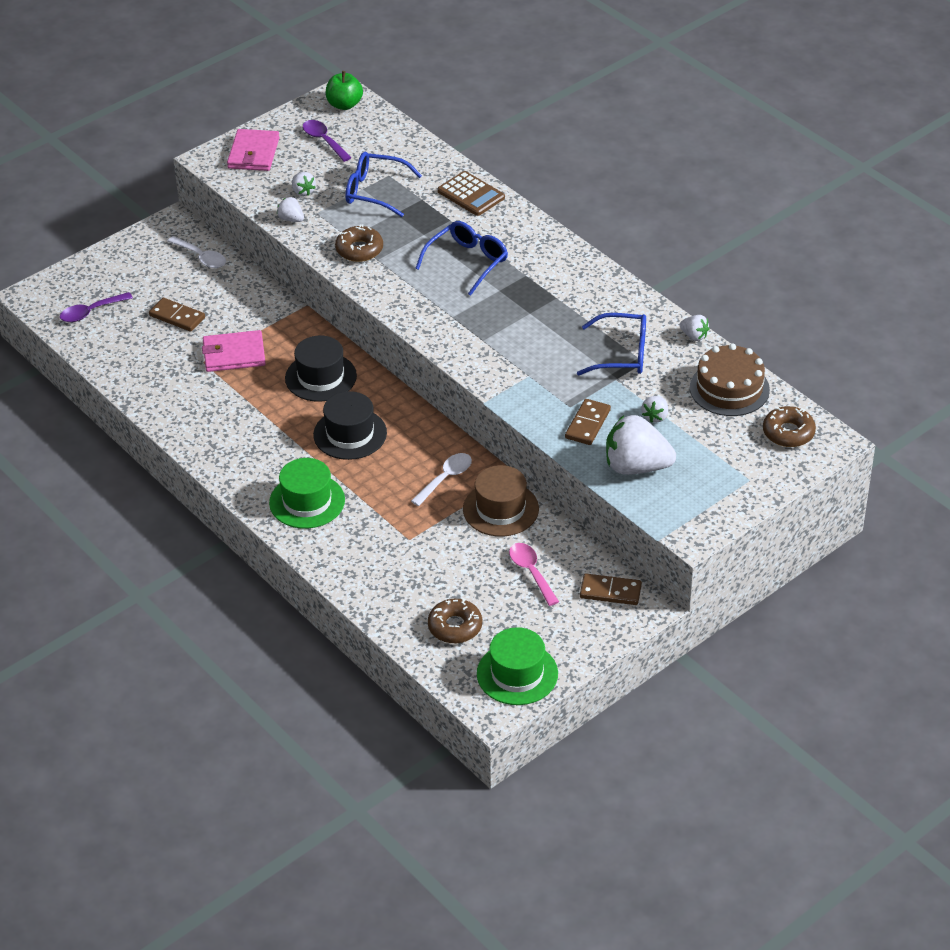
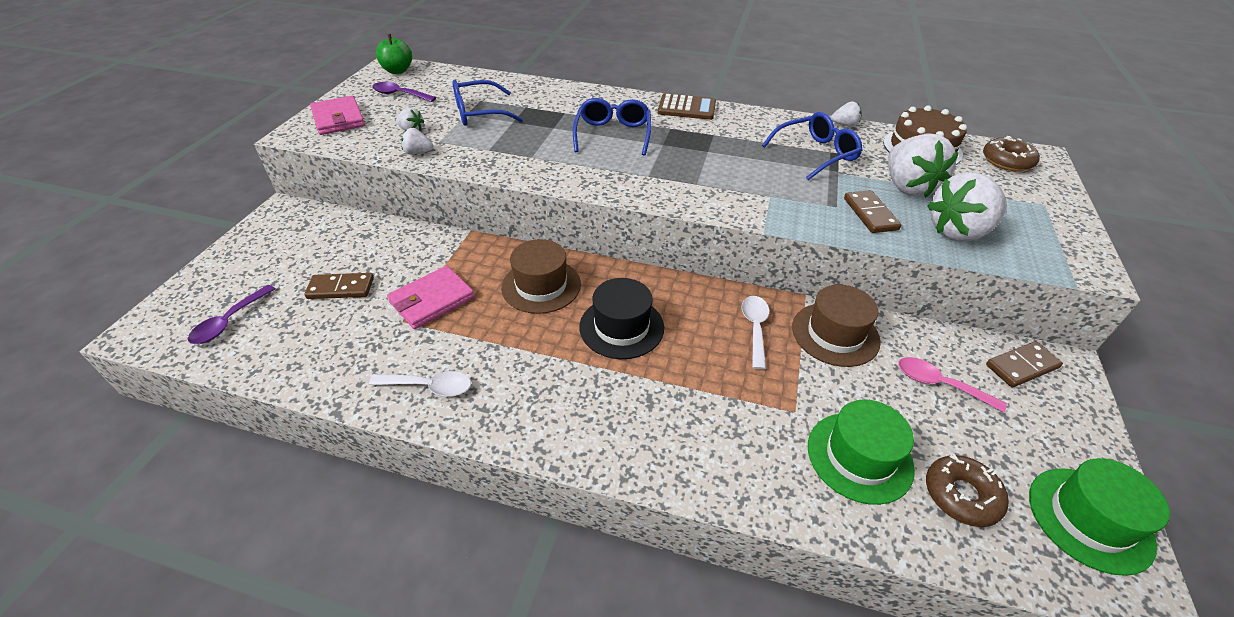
camera: 35 degrees left, 0 degrees up
white spoon [168,236,226,268] -> white spoon moved to [369,371,471,396]
green hat [269,458,345,529] -> green hat moved to [808,400,915,505]
black hat [285,335,357,402] -> brown hat [501,239,581,314]
brown donut [335,224,383,262] -> none
brown calculator [437,171,505,216] -> brown calculator moved to [658,93,716,120]
white strawberry [642,396,668,423] -> white strawberry [888,134,959,198], size x2.17

